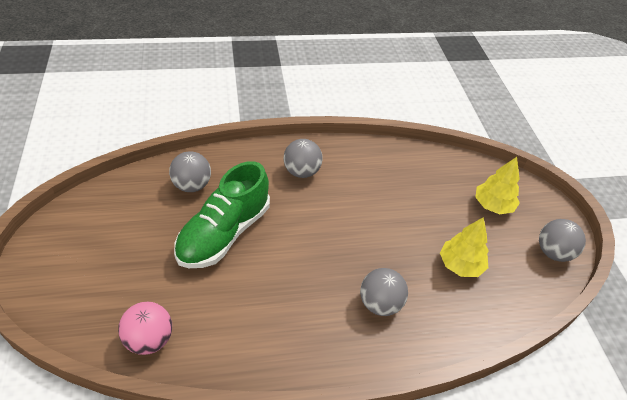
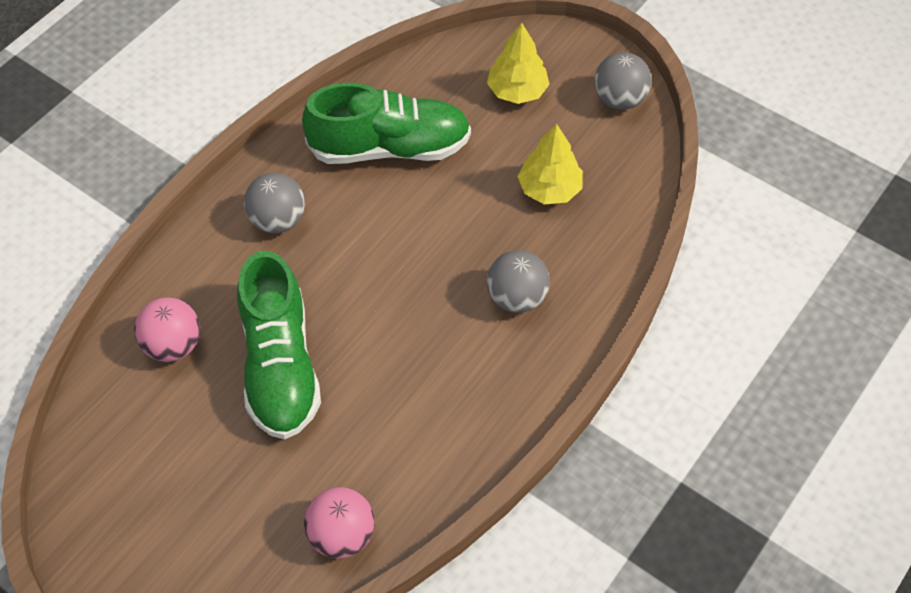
camera: 40 degrees left, 10 degrees up
grey ball [169,151,211,192] -> pink ball [134,298,200,362]
none -> green shoe [302,83,471,164]

